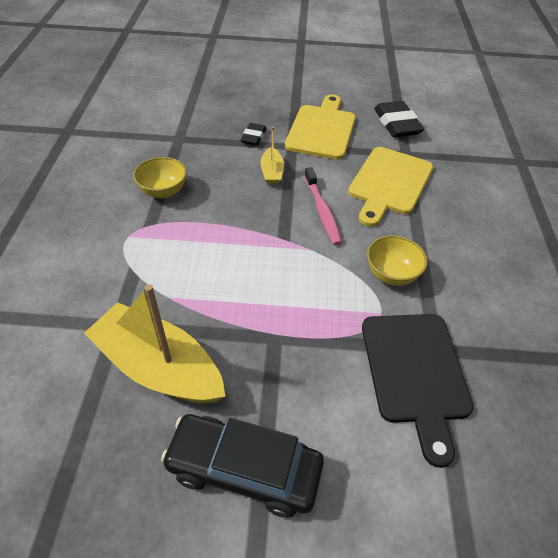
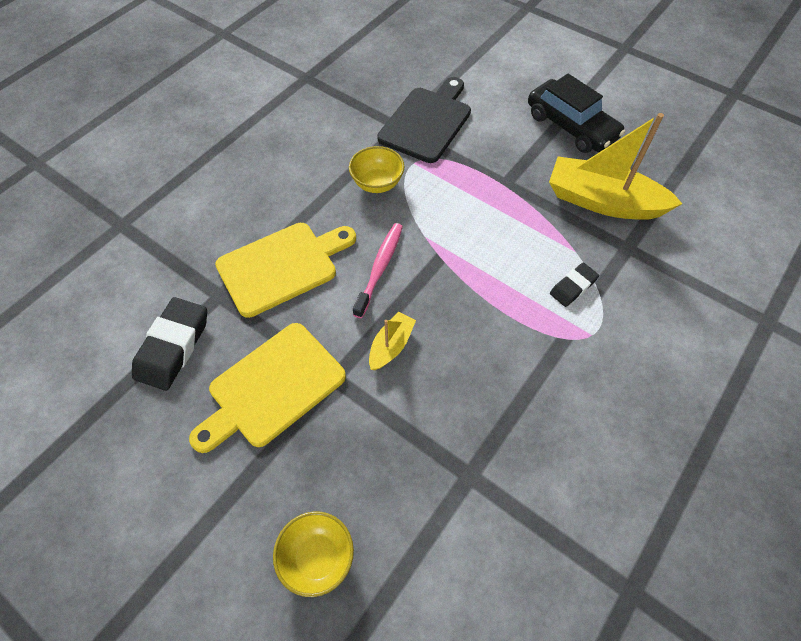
camera: 145 degrees left, 10 degrees up
yellow boat [84,284,226,403] -> yellow boat turned 135 degrees clockwise [549,113,683,220]
yellow bowl [133,157,187,198] -> yellow bowl moved to [273,511,354,597]
black eraser [240,123,267,146] -> black eraser moved to [550,263,599,307]

